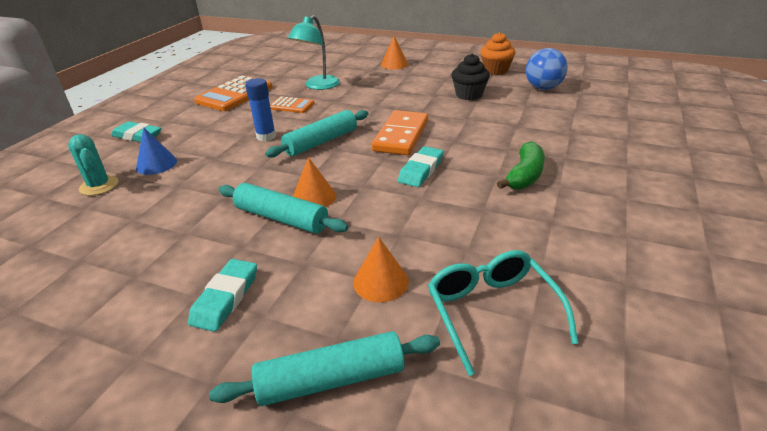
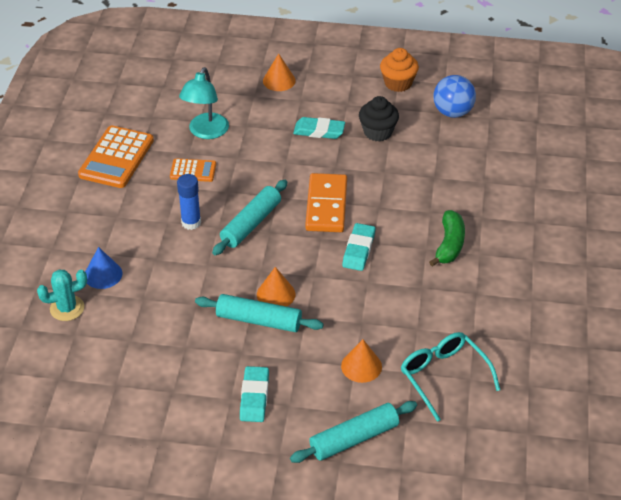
camera: 15 degrees left, 10 degrees up
turquoise cactus [68,134,119,196] -> turquoise cactus turned 60 degrees counterclockwise [37,270,87,321]
turquoise eraser [111,121,161,142] -> turquoise eraser moved to [293,117,345,139]

